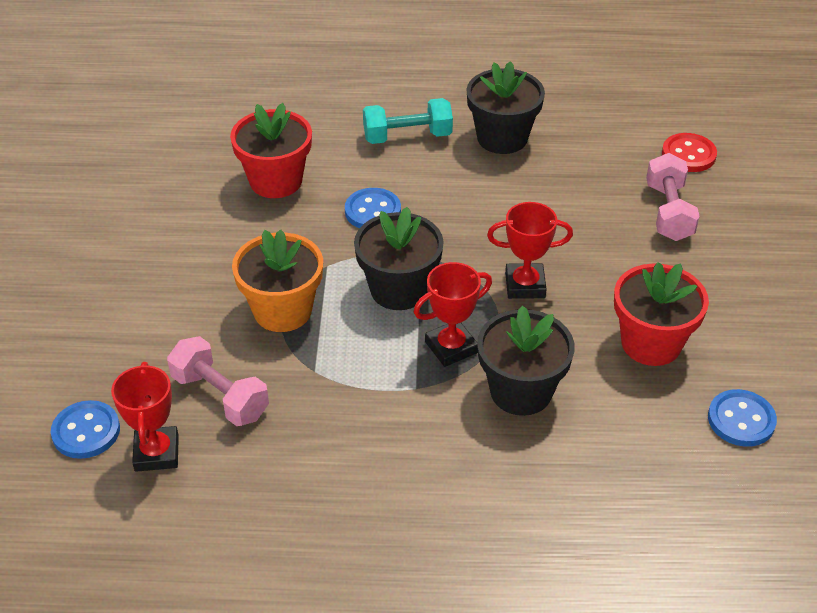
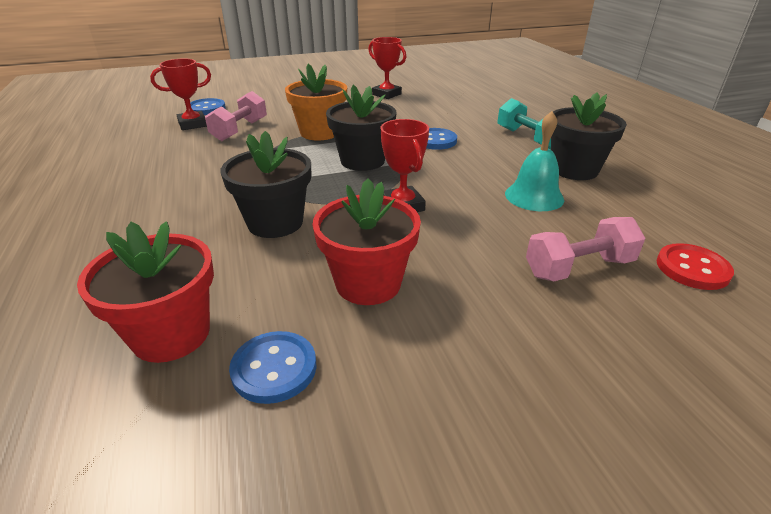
camera: 70 degrees right, 10 degrees down
red flower pot [230,103,312,198] -> red flower pot moved to [77,222,214,363]
red trophy [413,262,492,367] -> red trophy moved to [368,37,406,99]
none -> turquoise bell [505,111,564,211]

